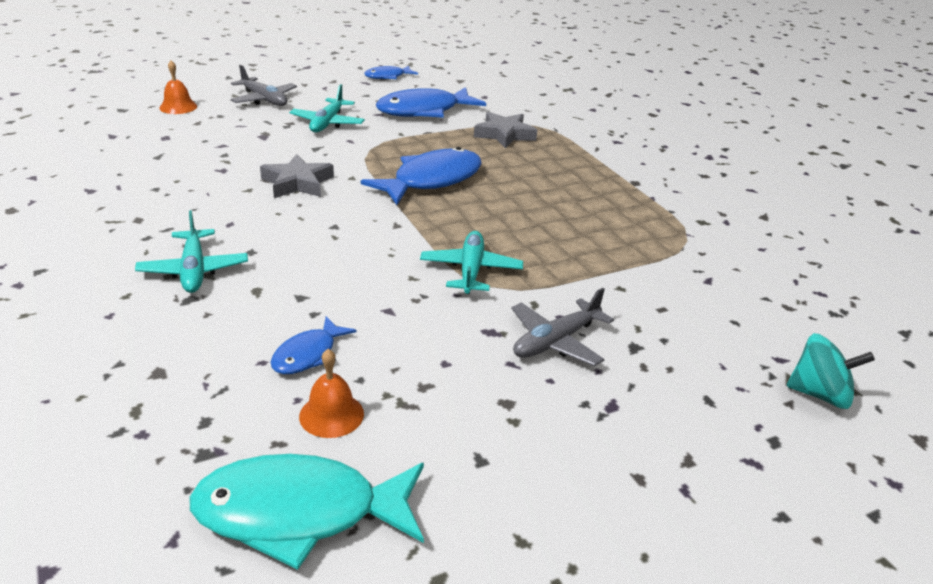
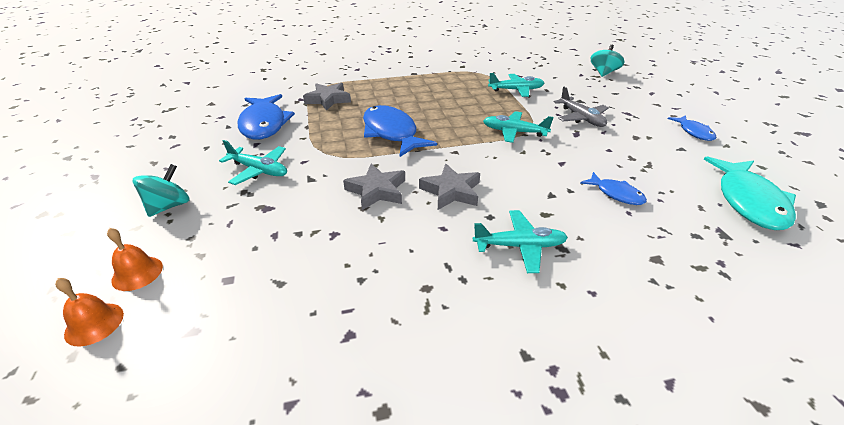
camera: 75 degrees left, 5 degrees up
grey plane [230,65,297,106] -> turquoise spinning top [133,164,190,217]
orange bell [299,349,364,438] -> orange bell moved to [55,278,124,346]
blue fish [364,66,418,79] -> blue fish moved to [668,115,716,141]
none -> grey star [419,164,480,210]
none -> turquoise plane [488,73,544,97]

